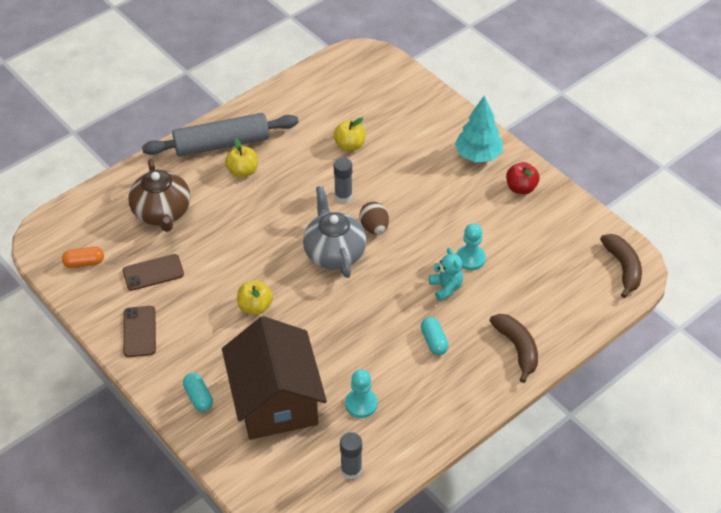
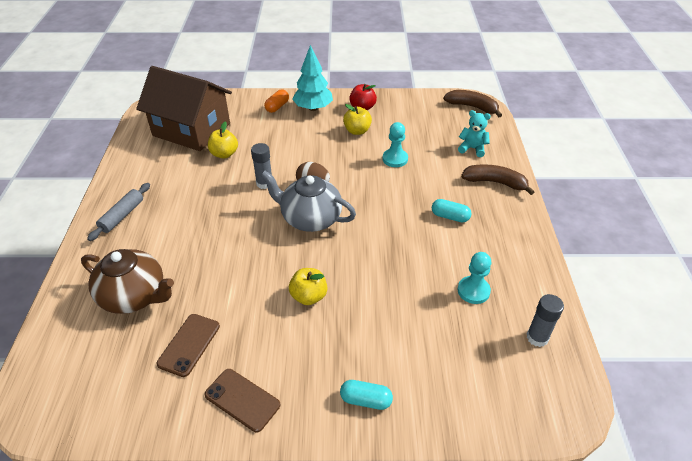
camera: 50 degrees left, 5 degrees down
orange capsule [62,247,104,268] -> orange capsule moved to [264,89,289,113]
grey rolling pin [142,113,299,157] -> grey rolling pin [87,183,150,241], size x0.54
brown house [222,316,327,440] -> brown house moved to [136,66,232,151]
yellow apple [225,138,258,178] -> yellow apple moved to [343,104,372,135]
turquoise teddy bear [429,247,463,301] -> turquoise teddy bear moved to [458,110,491,157]

